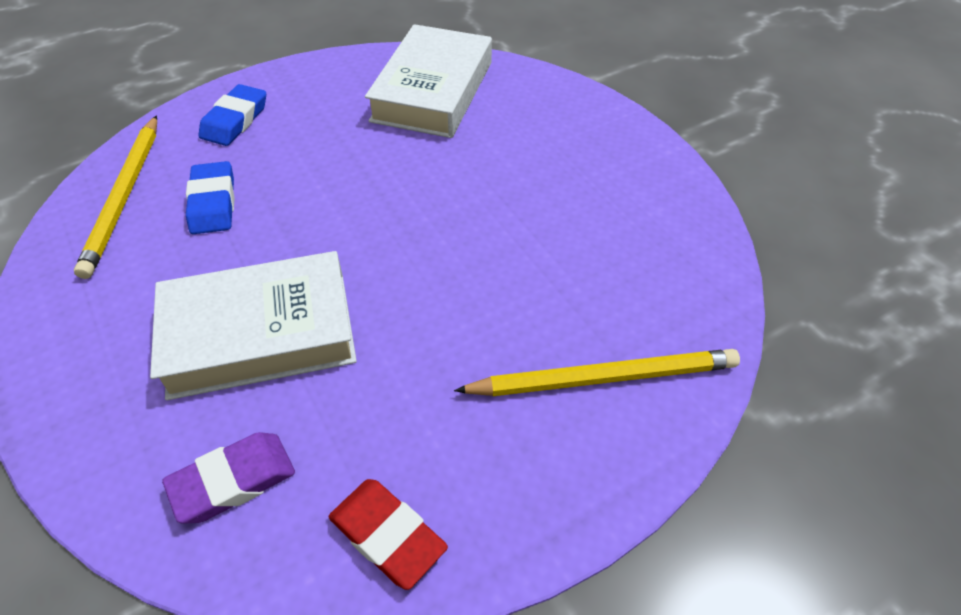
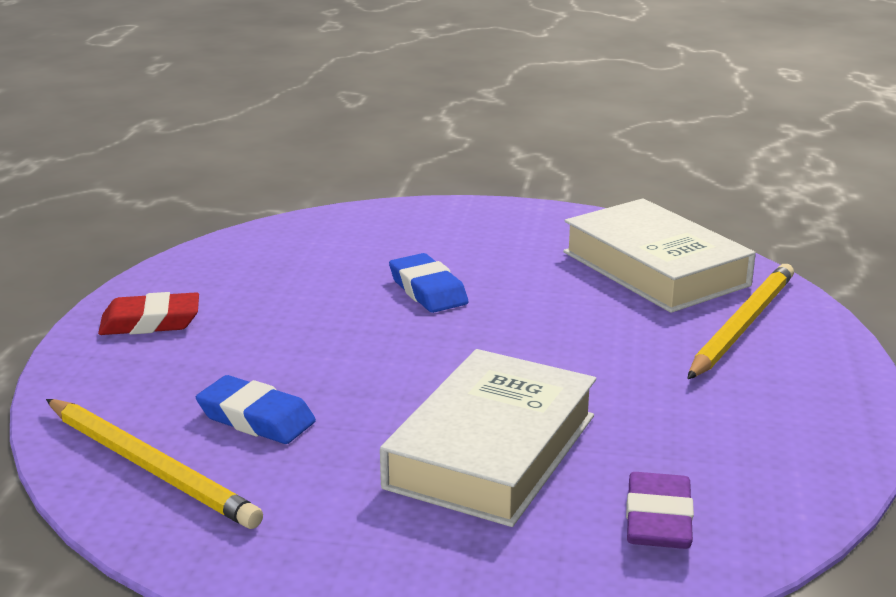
camera: 50 degrees left, 25 degrees down
blue eraser [199,84,266,146] -> blue eraser moved to [389,253,468,313]
red eraser [329,479,448,590] -> red eraser moved to [98,292,199,335]
white book [365,24,492,138] -> white book moved to [563,198,756,313]

